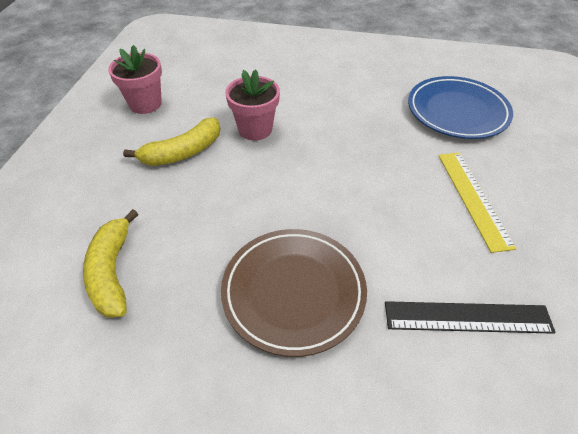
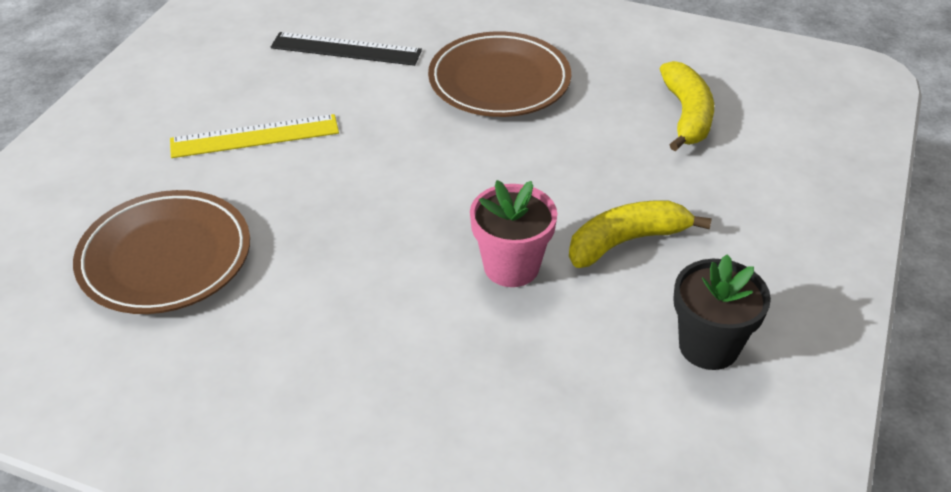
camera: 170 degrees left, 5 degrees down
pink flower pot [108,45,162,114] -> black flower pot [673,254,771,370]
blue plate [408,76,513,139] -> brown plate [73,190,250,314]
yellow ruler [438,153,516,253] -> yellow ruler turned 75 degrees clockwise [170,114,339,158]

